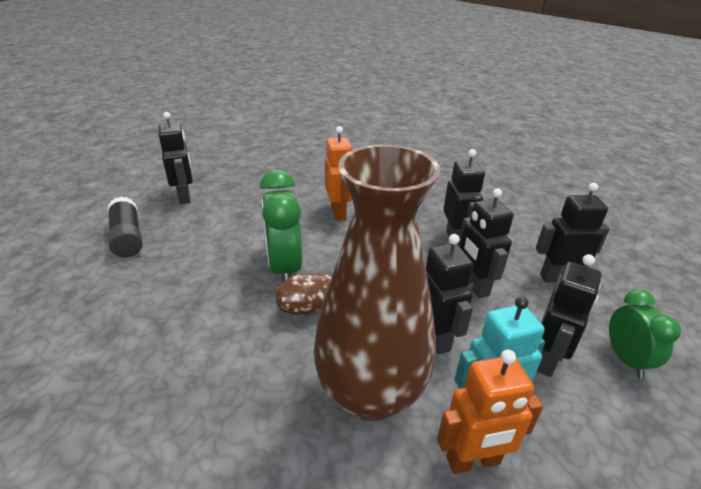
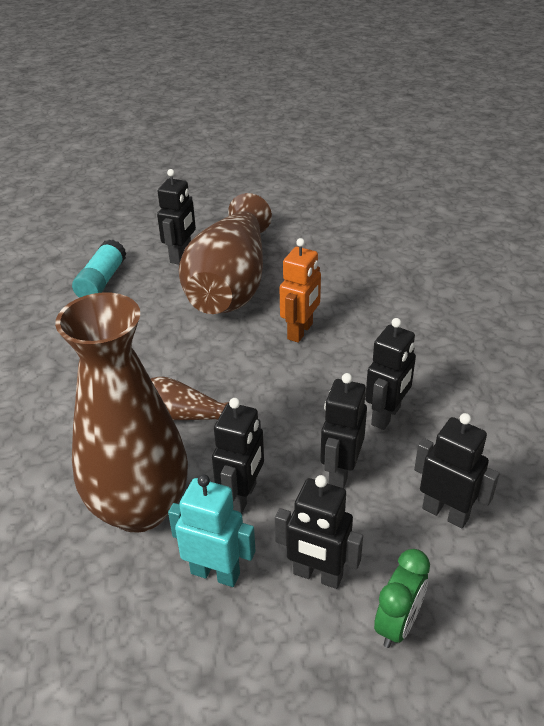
camera: 40 degrees right, 5 degrees up
black glue stick [107,197,143,258] -> turquoise glue stick [72,239,126,298]
green clock [260,169,302,282] -> none
orange robot [437,349,543,474] -> none
black robot [537,254,602,377] -> black robot turned 45 degrees clockwise [275,475,363,589]
none -> brown vase [179,193,272,314]

